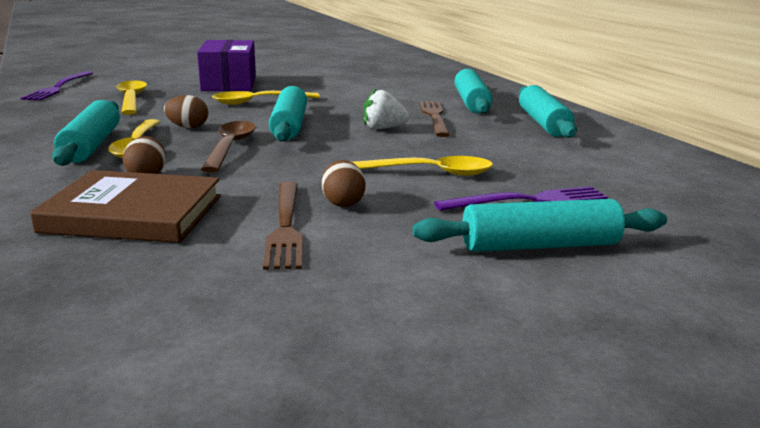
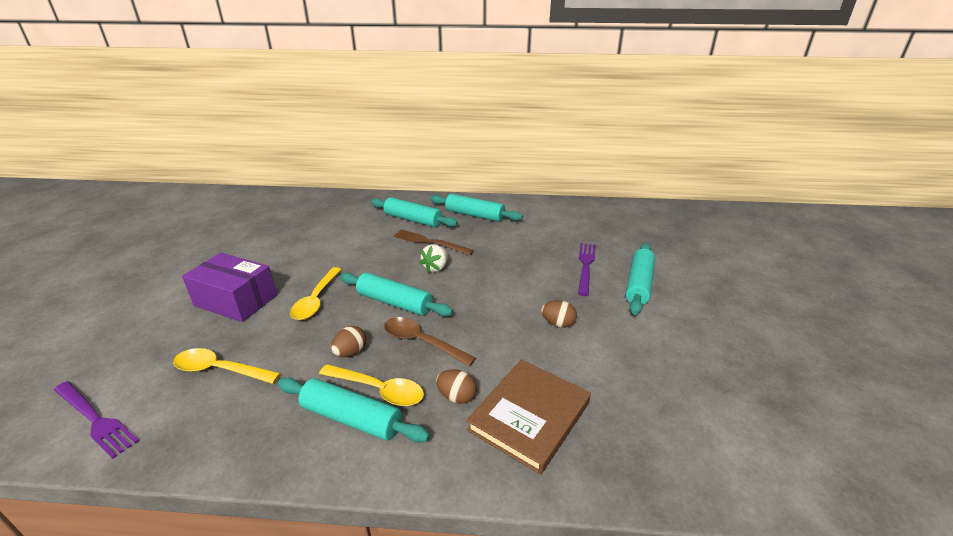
camera: 60 degrees left, 10 degrees up
brown fork [263,181,303,270] -> none
yellow spoon [352,156,493,176] -> none

